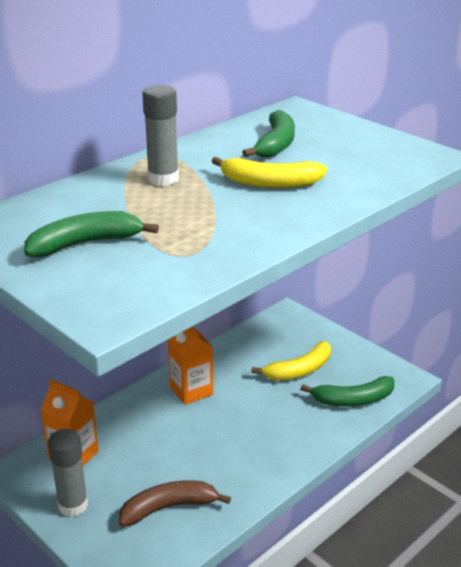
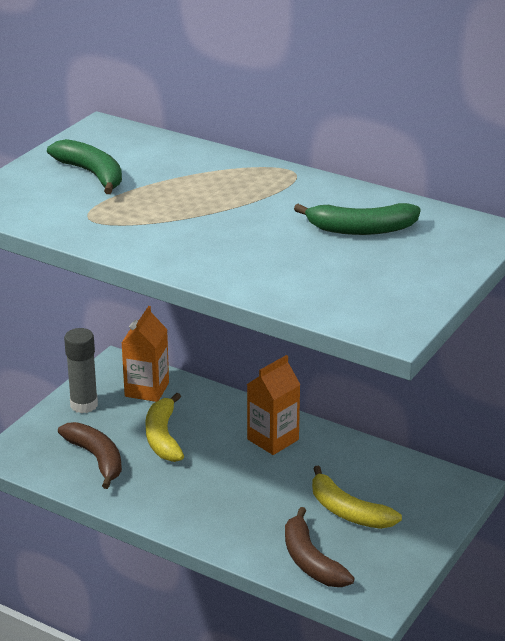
camera: 75 degrees right, 0 degrees up
grey glue stick [142,85,179,186] -> none
yellow banana [212,157,327,188] -> yellow banana moved to [145,393,184,462]
green banana [301,376,395,406] -> brown banana [285,507,354,587]

